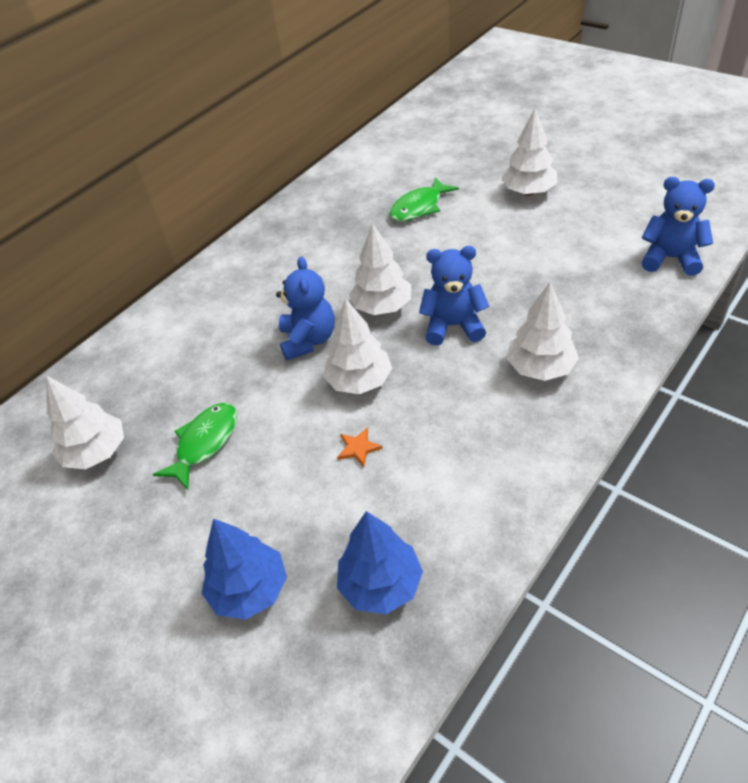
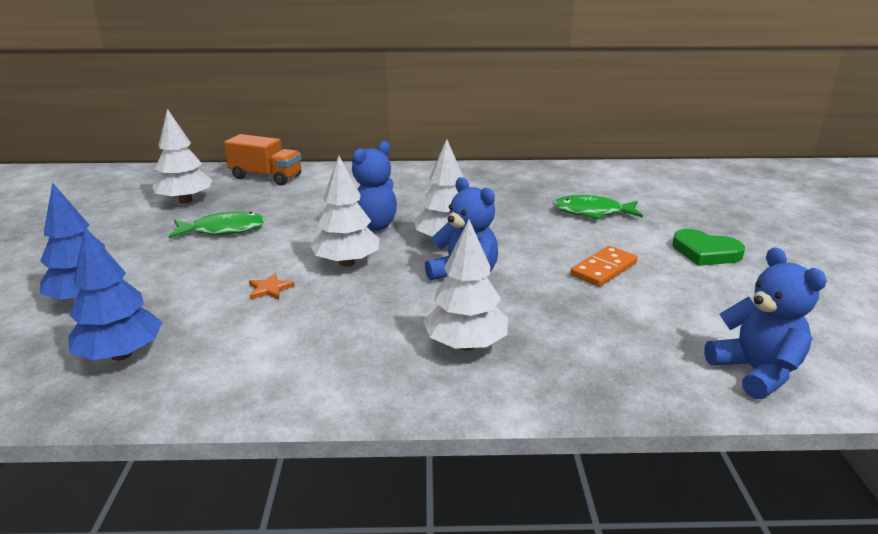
camera: 45 degrees right, 20 degrees down
white tree [502,108,557,196] -> green heart [672,229,745,266]
none -> orange truck [224,134,302,185]
none -> orange domino [570,246,638,287]

